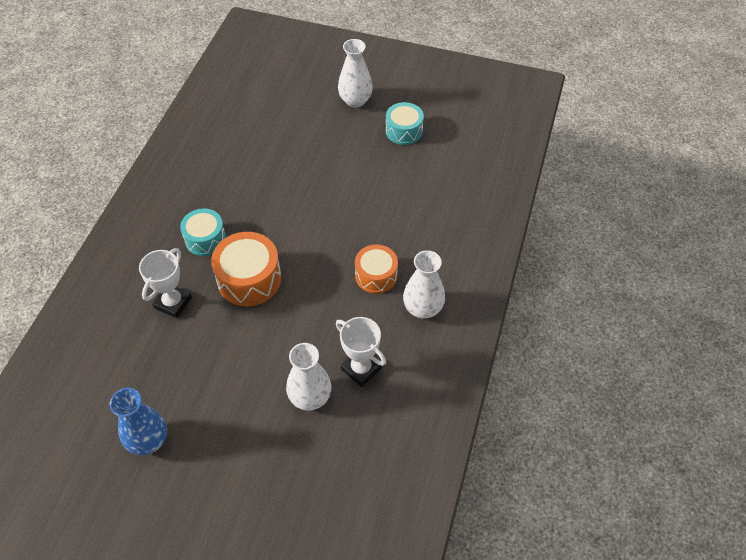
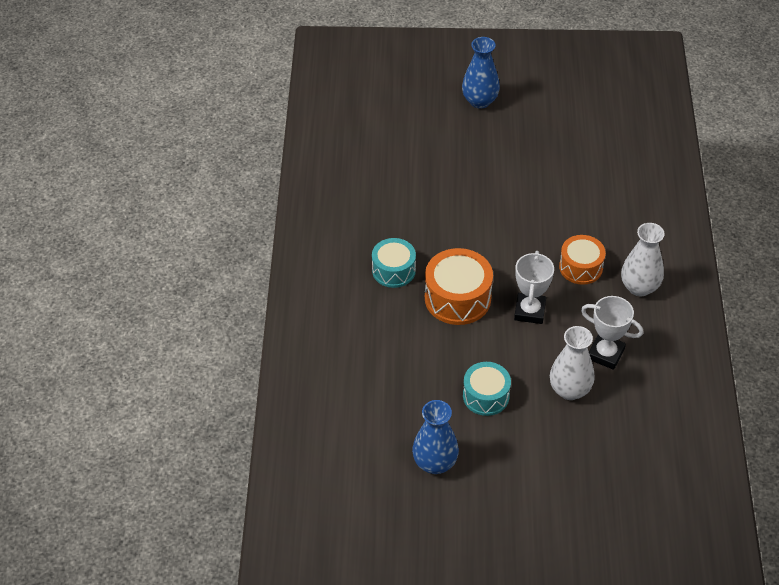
camera: 15 degrees left, 5 degrees down
white trophy [139,248,192,318] -> white trophy moved to [514,251,554,324]
white vase [338,39,373,108] -> blue vase [462,37,500,109]
turquoise drum [386,102,424,145] -> turquoise drum moved to [463,362,511,416]

